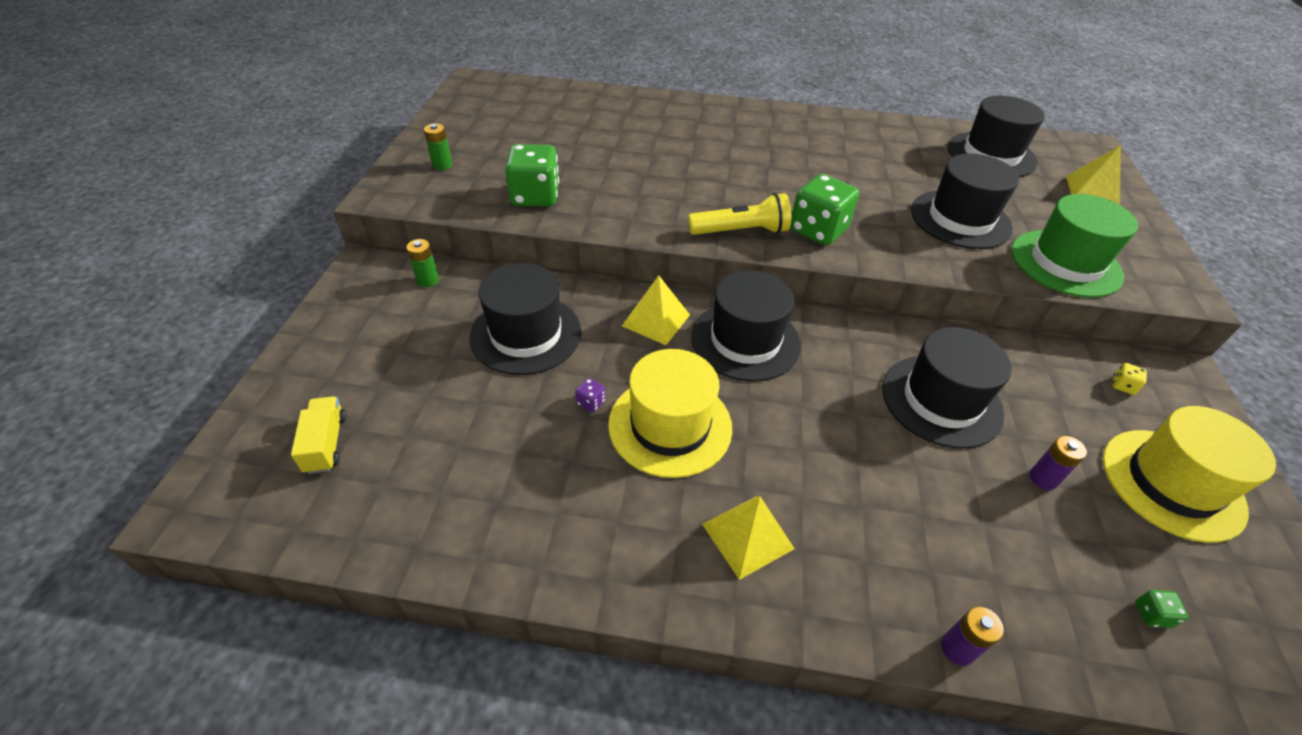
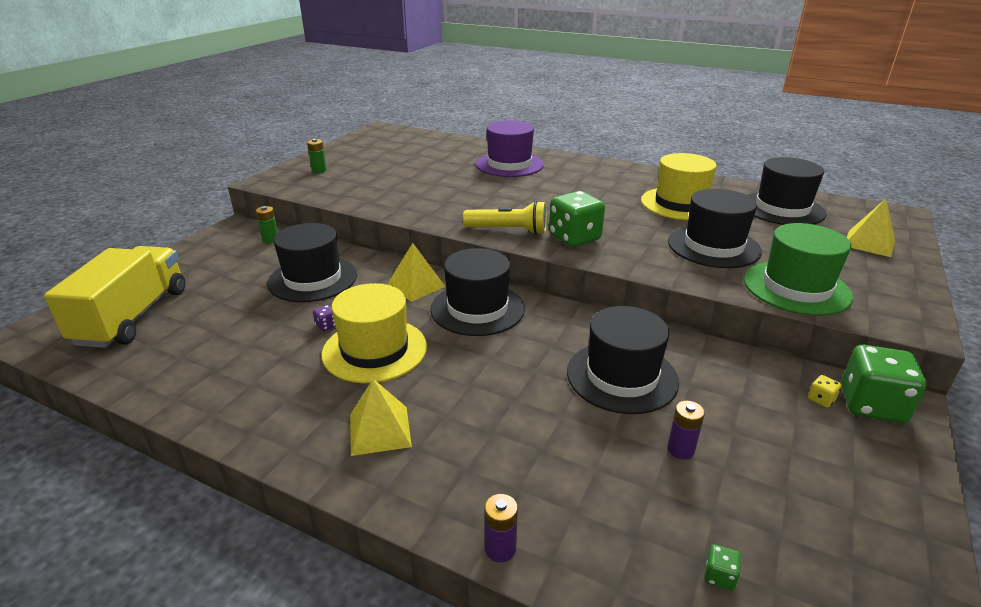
camera: 20 degrees right, 15 degrees down
yellow truck [291,396,347,474] -> yellow truck [44,246,186,348], size x2.21
green dice [505,144,559,207] -> green dice moved to [841,345,927,423]
yellow hat [1103,406,1276,543] -> yellow hat moved to [641,153,717,220]
none -> purple hat [476,120,544,177]

